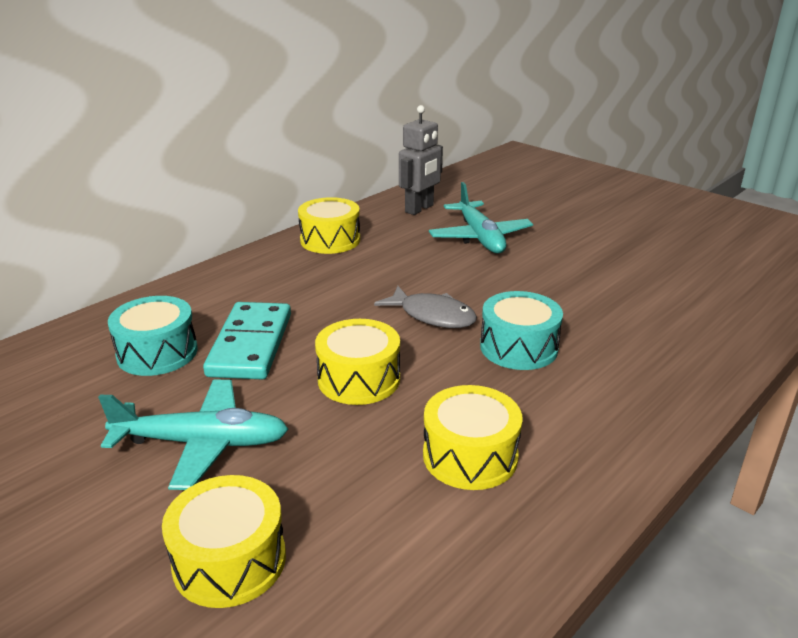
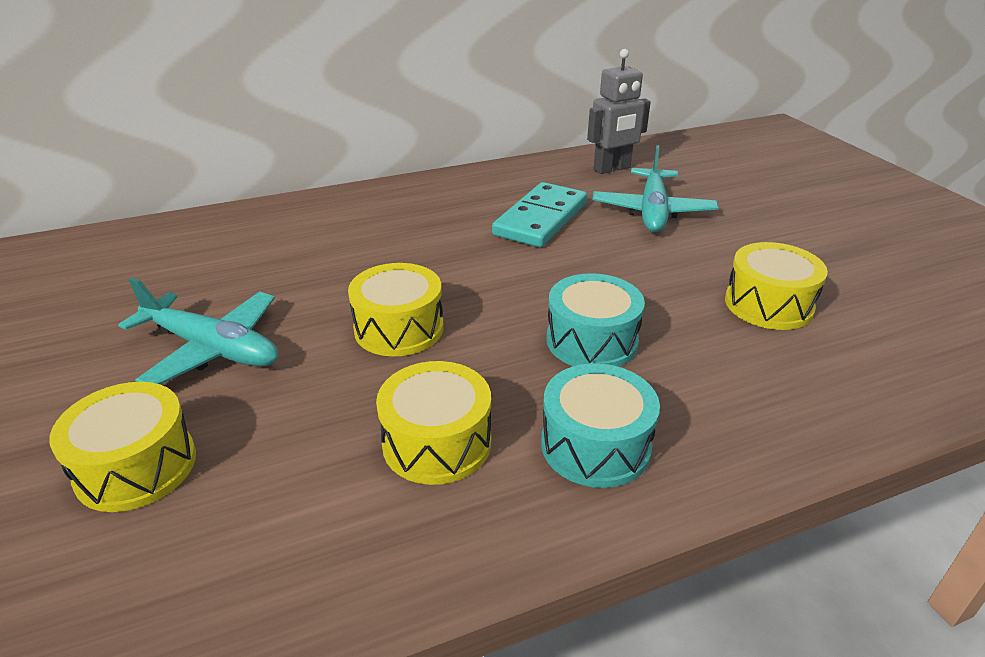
camera: 25 degrees right, 5 degrees up
turquoise drum [108,296,198,376] -> turquoise drum moved to [541,363,660,488]
turquoise domino [203,302,291,379] -> turquoise domino moved to [492,182,587,247]
yellow drum [298,197,360,254] -> yellow drum moved to [725,242,828,330]
grey fish [374,286,477,328] -> none

